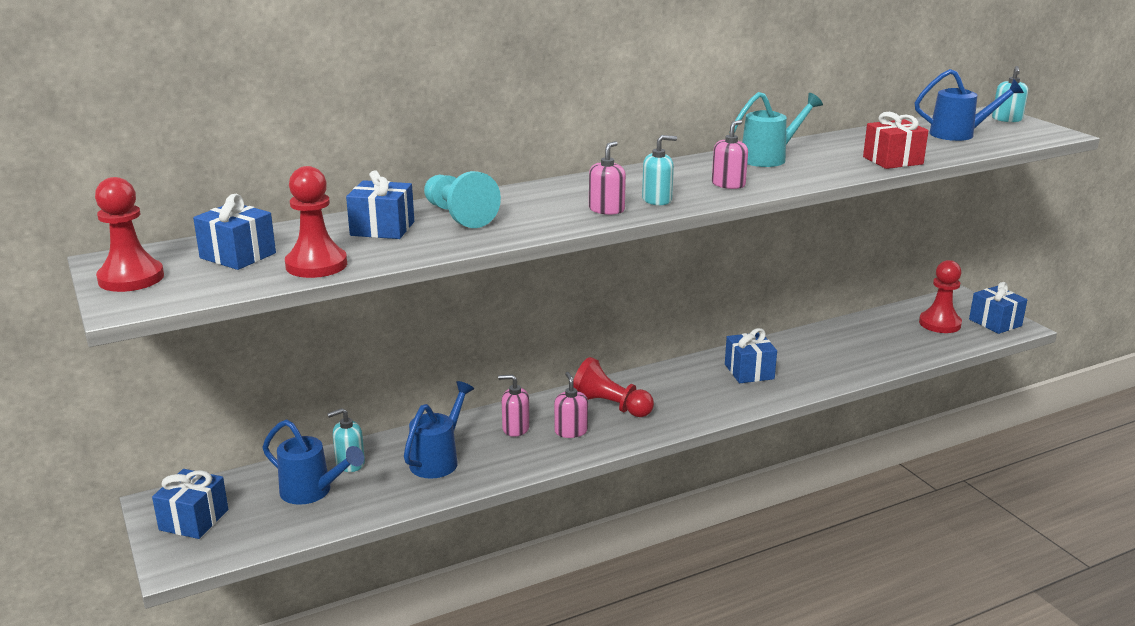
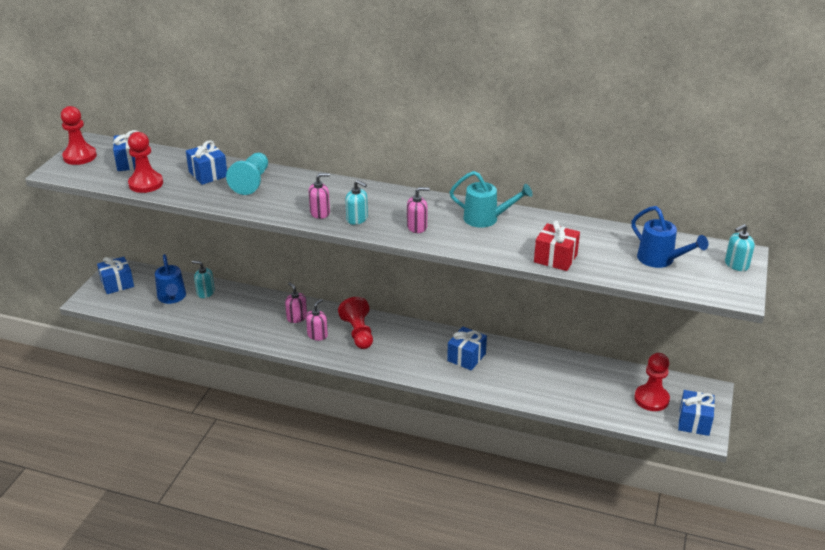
camera: 45 degrees right, 10 degrees up
blue watering can [404,381,474,479] -> none

